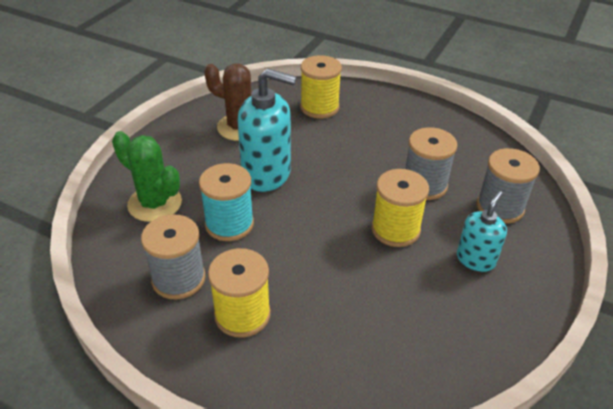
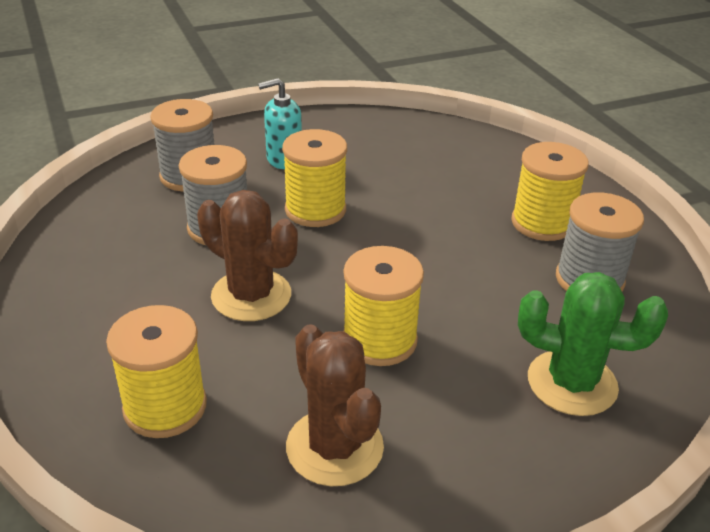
camera: 140 degrees left, 5 degrees down
green cactus [112,131,182,222] -> green cactus turned 60 degrees counterclockwise [518,272,668,416]
turquoise spool [199,163,254,241] -> none
turquoise soap dispenser [238,68,296,192] -> yellow spool [343,246,424,366]
none -> brown cactus [197,190,298,321]

